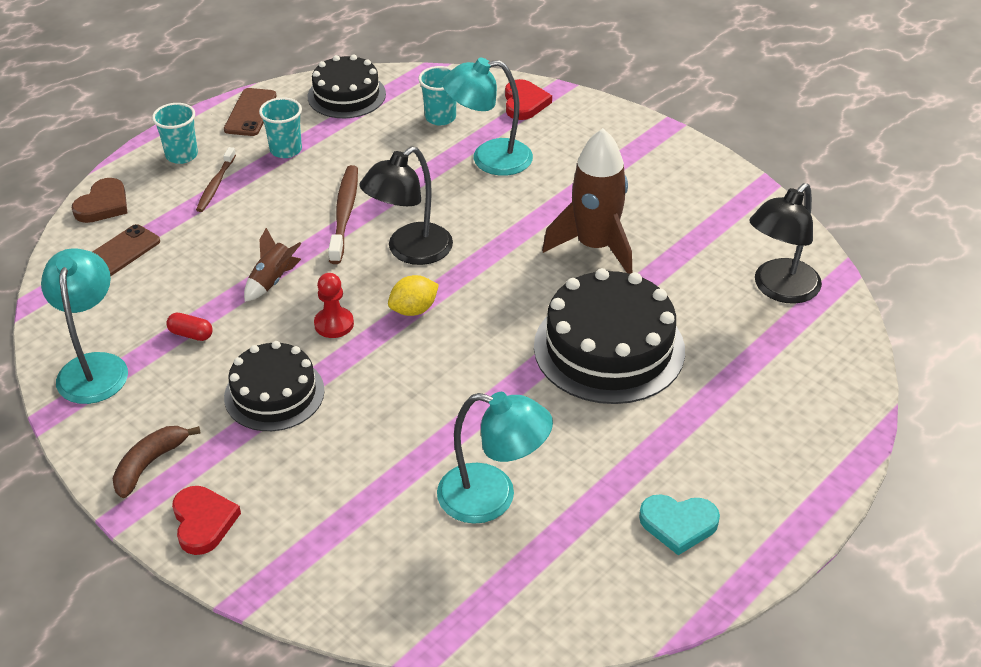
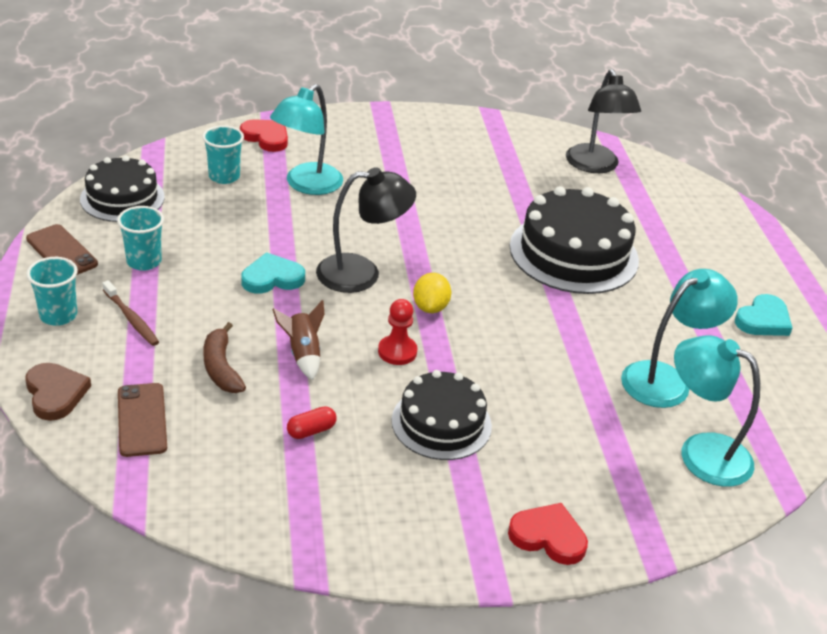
camera: 55 degrees left, 5 degrees down
turquoise lamp [41,248,128,404] -> turquoise lamp moved to [674,335,760,487]
brown banana [112,426,201,498] -> brown banana moved to [204,322,246,393]
brown toothbrush [328,165,358,264] -> turquoise heart [241,252,305,294]
black lamp [360,147,453,265] -> black lamp turned 90 degrees counterclockwise [316,167,416,293]
brown rocket [542,128,632,274] -> none

